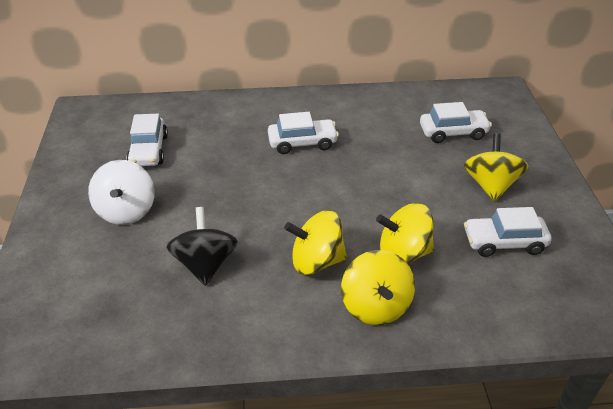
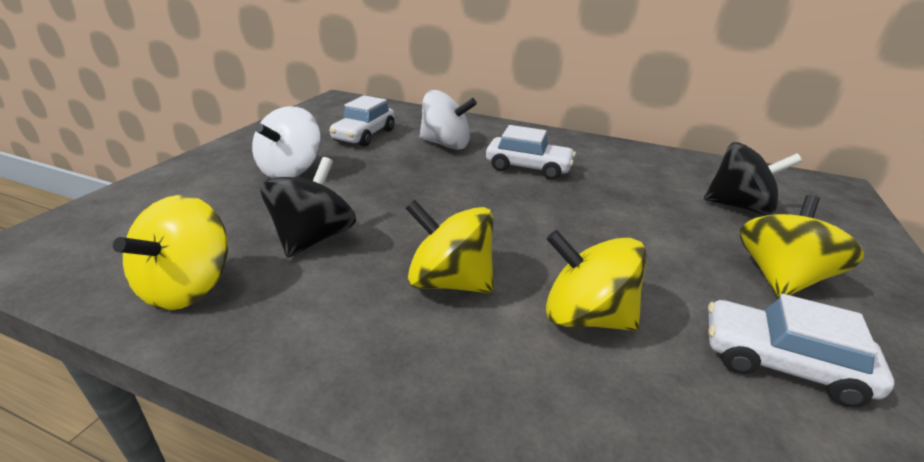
camera: 25 degrees right, 10 degrees down
yellow spinning top [341,250,415,325] -> yellow spinning top moved to [113,195,228,310]
white car [420,102,492,143] -> black spinning top [704,142,802,215]
none -> white spinning top [419,90,477,150]

